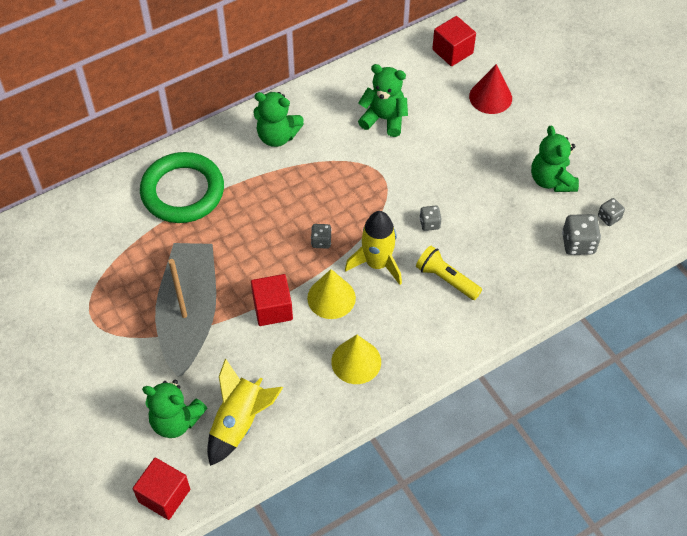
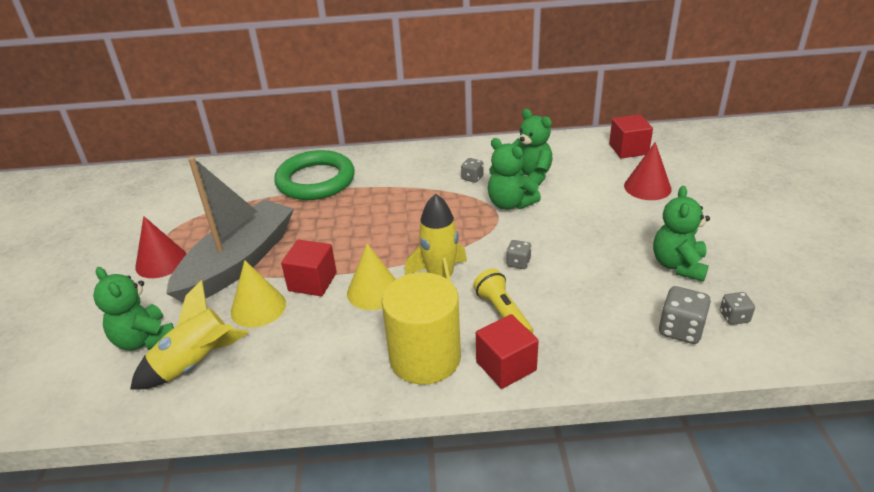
camera: 30 degrees right, 20 degrees down
red cube [133,458,190,520] -> red cube moved to [476,314,539,389]
green teddy bear [253,92,304,147] -> green teddy bear moved to [488,138,541,210]
grey dice [311,224,332,249] -> grey dice moved to [461,158,484,183]
yellow cone [331,335,381,384] -> yellow cone moved to [231,260,286,328]
none -> red cone [135,216,186,278]
none -> yellow cylinder [382,272,461,385]

